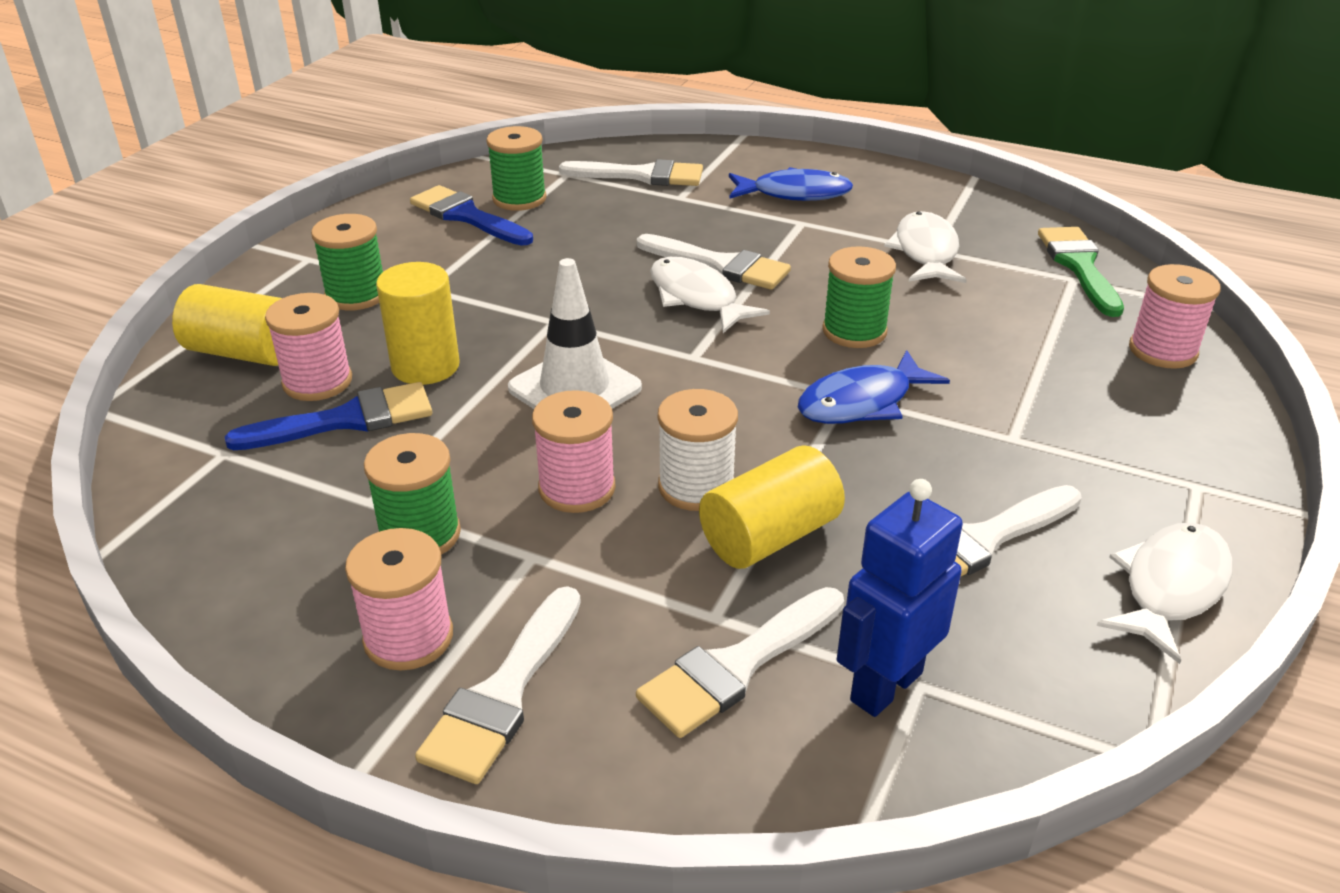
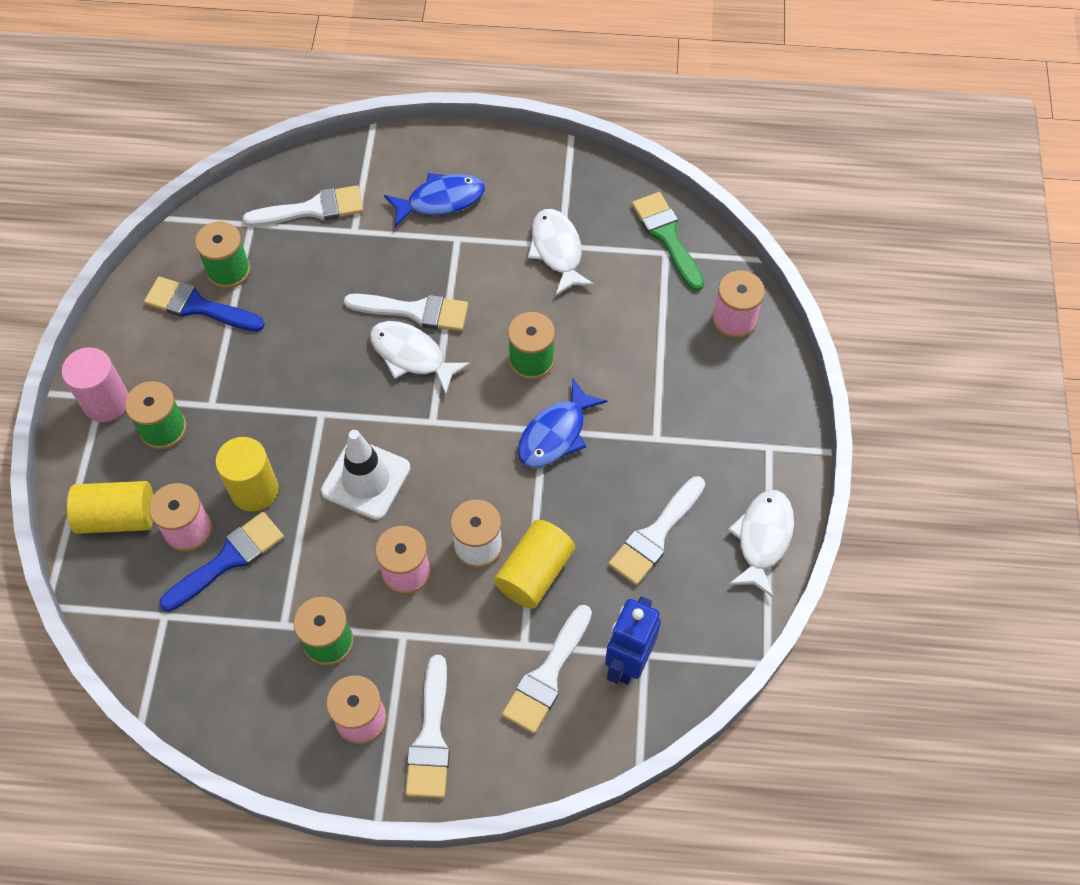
camera: 20 degrees left, 25 degrees up
none -> pink cylinder [62,347,129,422]

